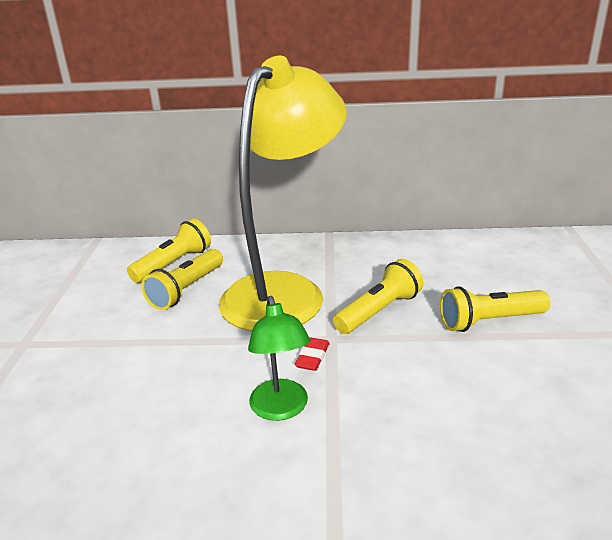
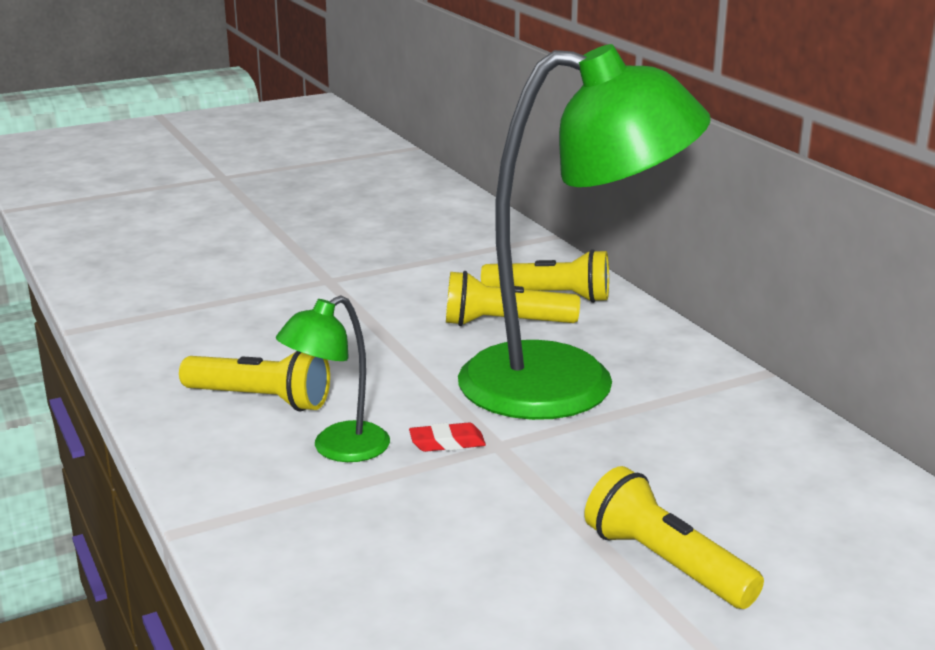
camera: 60 degrees right, 5 degrees down
yellow lamp [219,56,347,332] -> green lamp [458,44,710,420]
yellow flashlight [333,259,424,334] -> yellow flashlight moved to [179,351,330,412]

